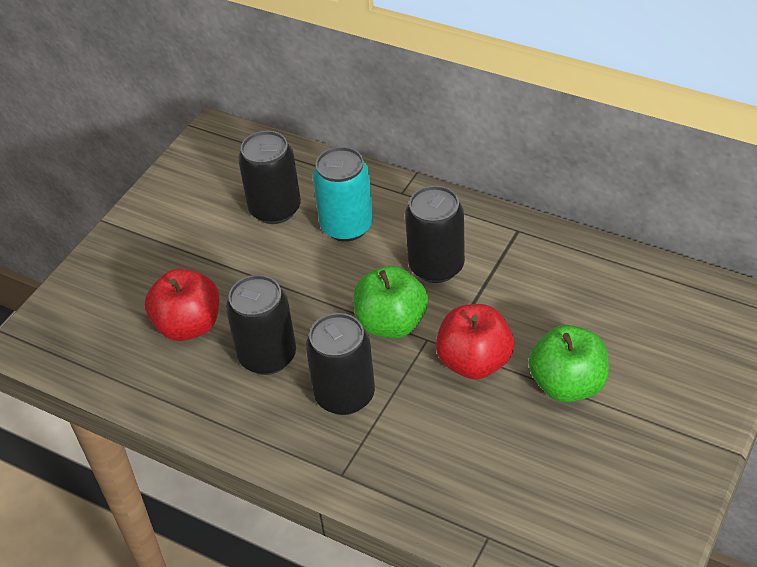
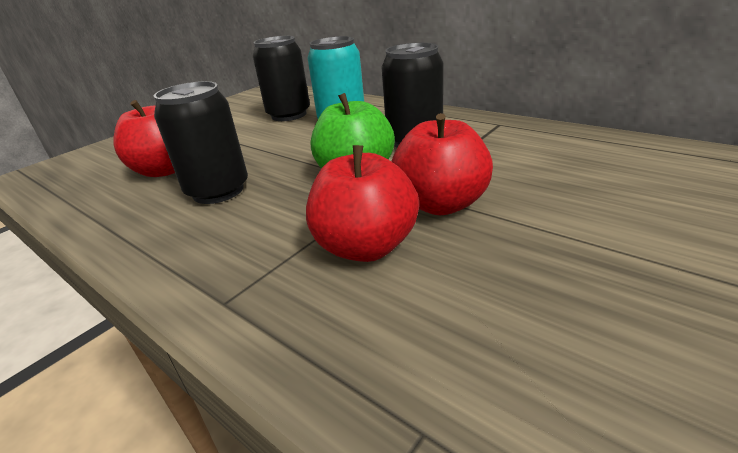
camera: 10 degrees right, 15 degrees down
black can [306,313,375,415] -> none
green apple [529,325,609,402] -> none
none -> red apple [306,145,419,262]

